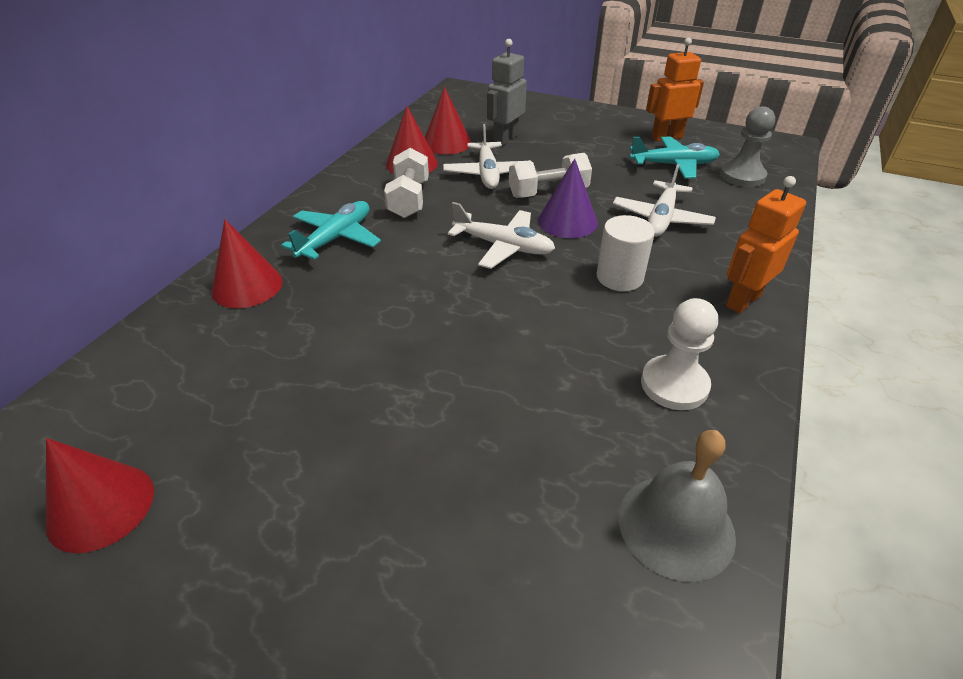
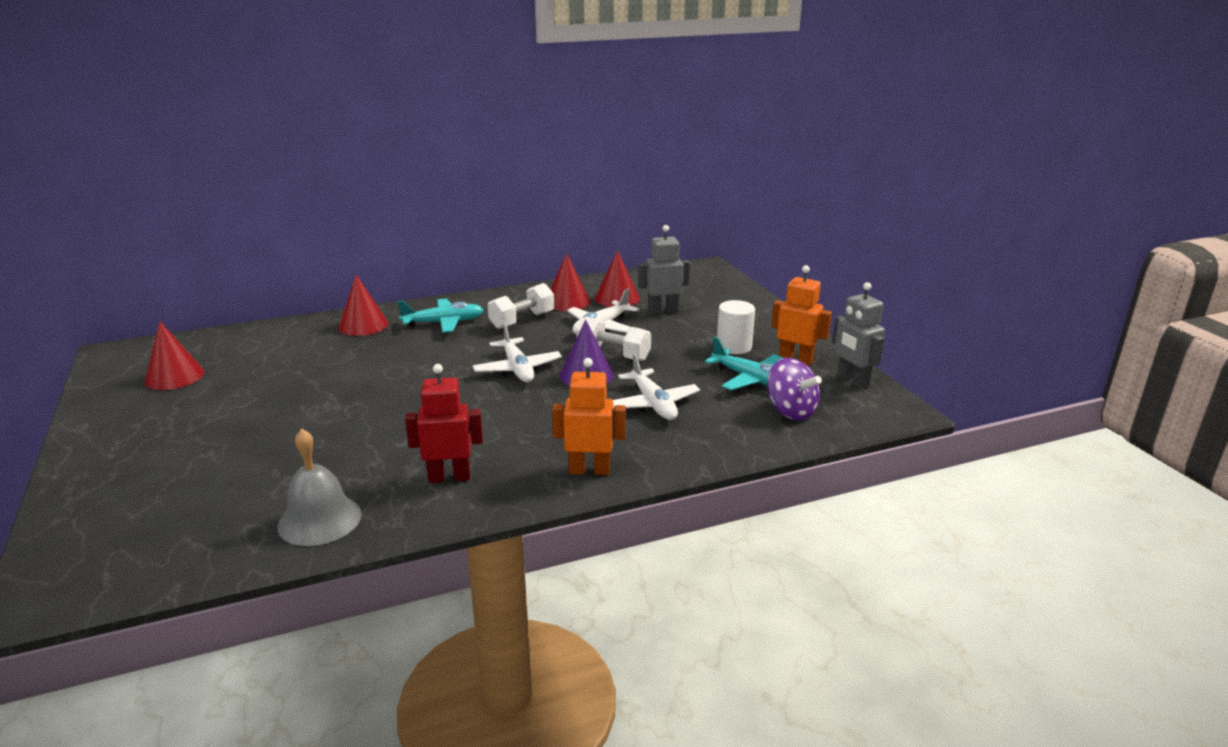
camera: 45 degrees right, 15 degrees down
white cylinder [597,215,655,291] -> white cylinder moved to [717,300,755,354]
white plane [613,164,716,237] -> white plane turned 90 degrees counterclockwise [613,353,700,420]
white pawn [641,298,718,410] -> red robot [405,364,483,483]
grey pawn [720,106,775,187] -> purple spinning top [767,358,822,420]
none -> grey robot [832,282,885,389]

